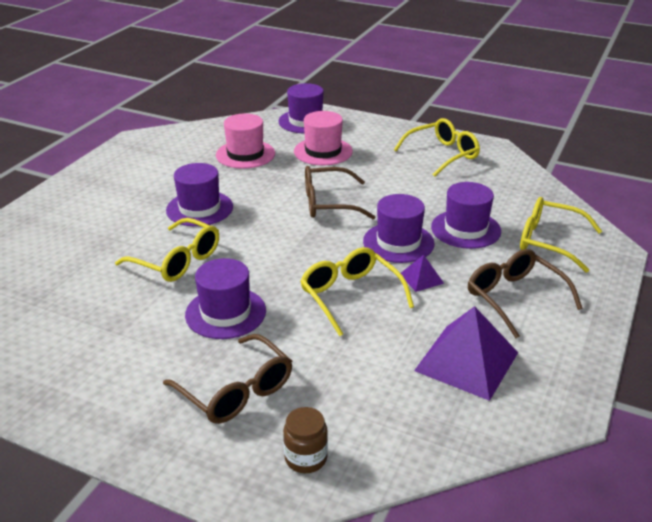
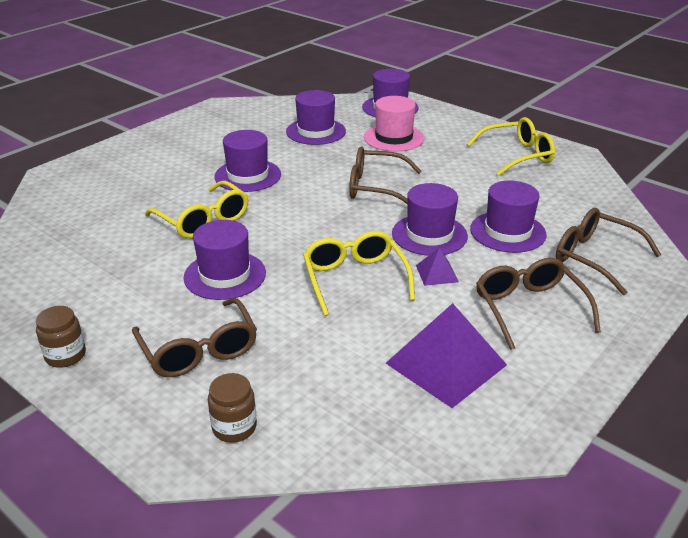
camera: 15 degrees right, 0 degrees up
pink hat [216,113,275,169] -> purple hat [286,90,346,145]
yellow glasses [520,197,602,272] -> brown glasses [556,208,661,295]
none -> brown jar [36,306,86,368]

